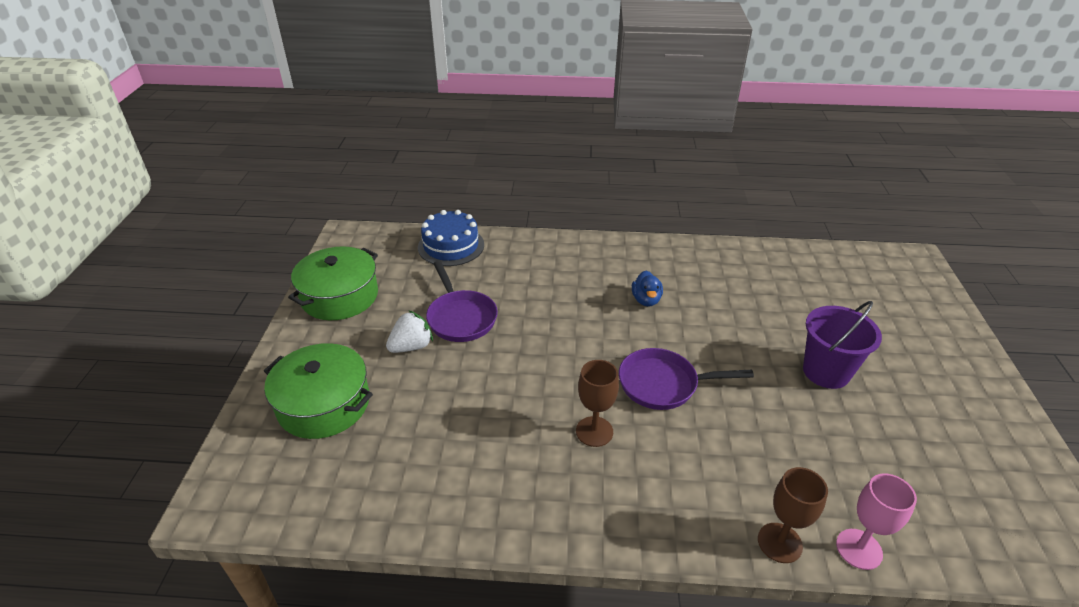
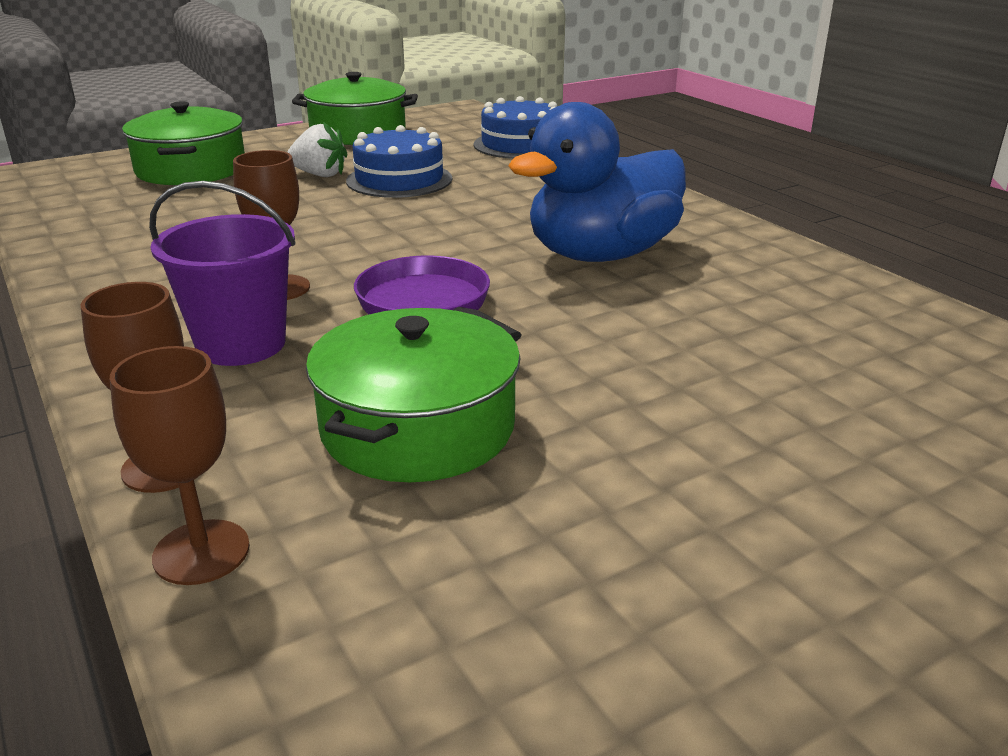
camera: 55 degrees right, 10 degrees down
purple pan [426,261,498,342] -> blue cake [346,125,452,198]
blue duck [632,271,663,307] -> blue duck [508,102,686,262], size x2.39
purple bucket [803,301,882,389] -> purple bucket moved to [149,181,296,366]
pink goblet [836,473,917,570] -> brown goblet [110,346,250,585]
none -> green pot [306,308,521,482]

